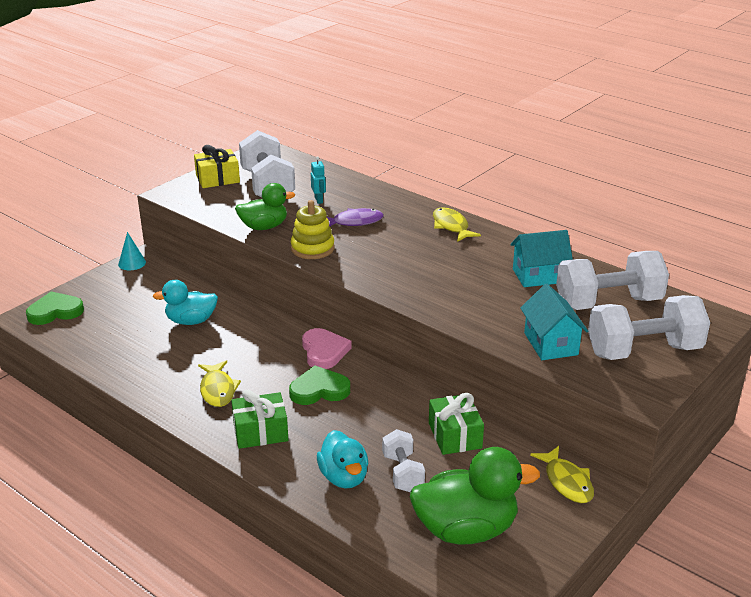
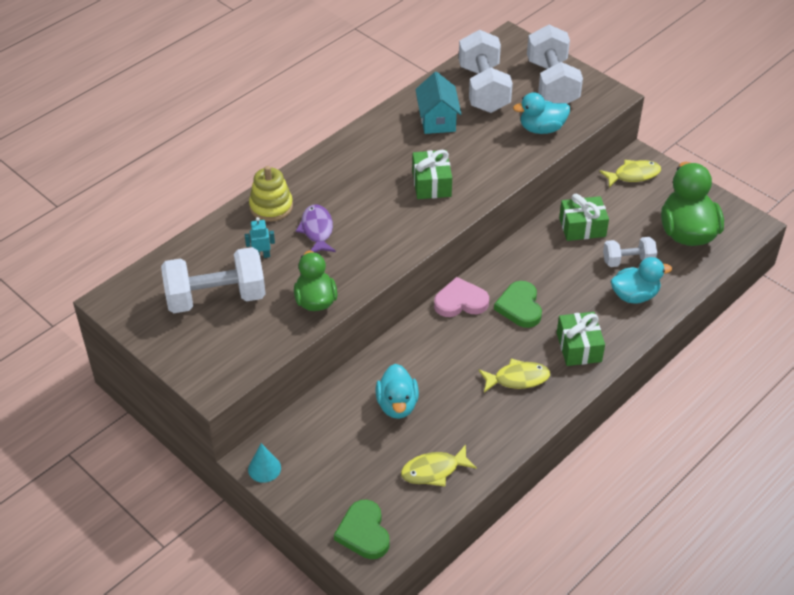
camera: 85 degrees left, 15 degrees up
yellow gift [194,145,240,188] -> none
yellow stacking toy [291,200,335,259] -> yellow stacking toy moved to [249,166,293,222]
yellow fish [433,207,481,242] -> yellow fish moved to [401,444,477,486]
turquoise house [520,284,588,360] -> turquoise duck [513,92,570,134]
none -> green gift [412,150,452,199]

